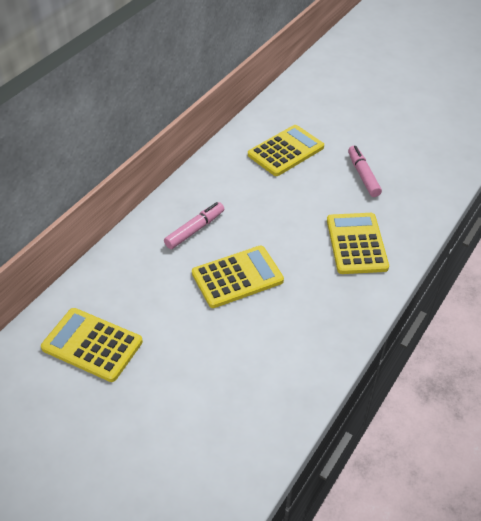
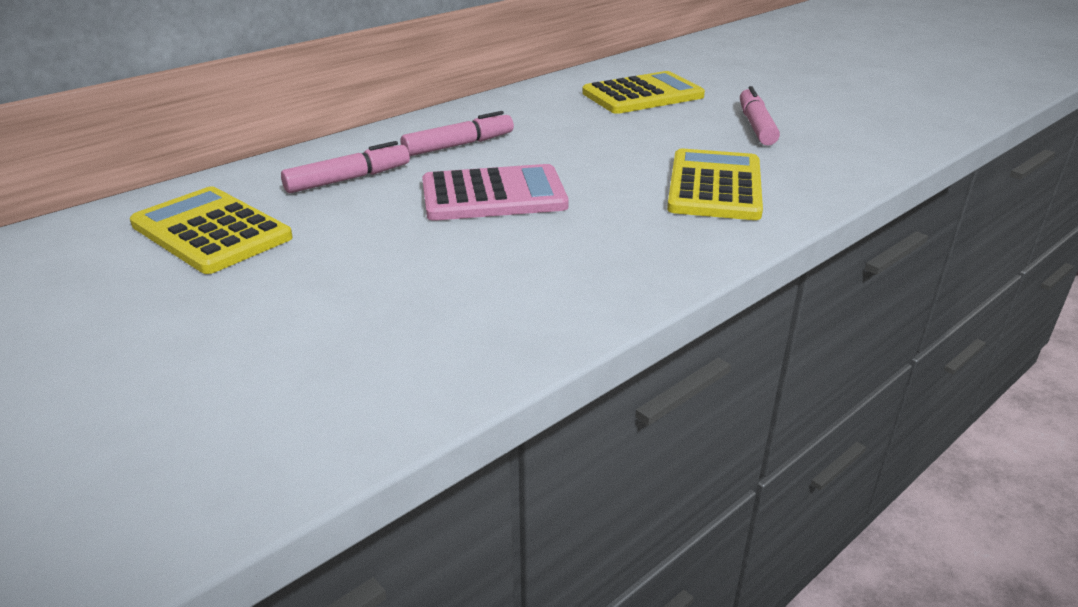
camera: 15 degrees right, 15 degrees down
yellow calculator [192,246,284,308] -> pink calculator [422,164,569,221]
none -> pink marker [281,141,410,193]

